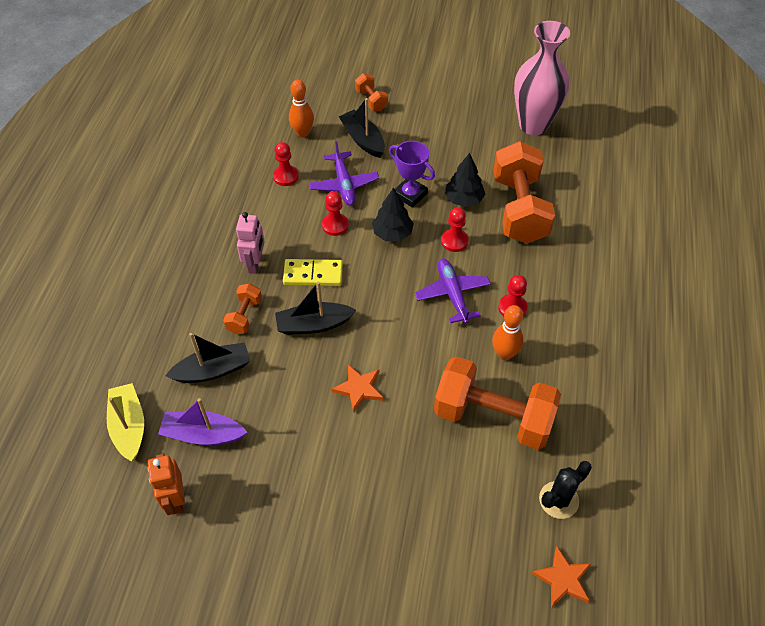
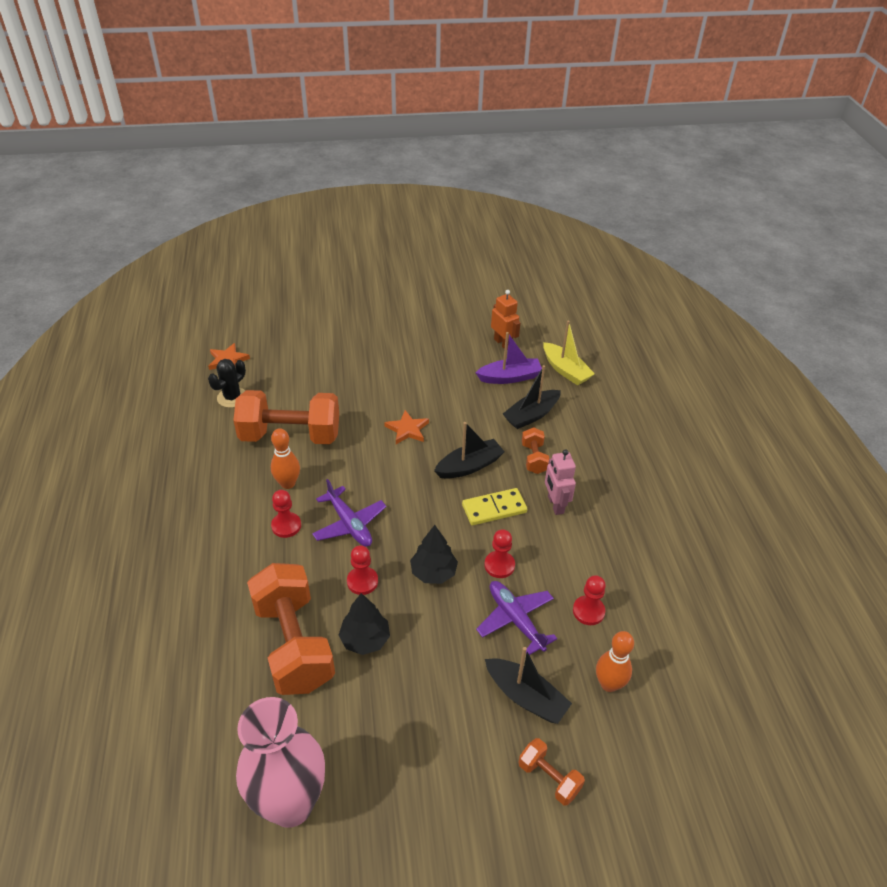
camera: 160 degrees right, 10 degrees down
purple trophy [389,141,435,208] -> none

